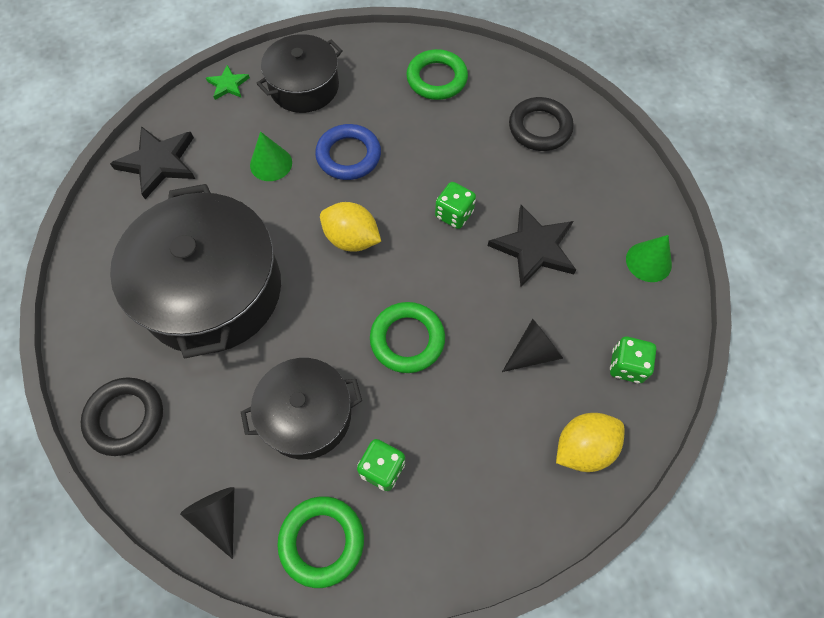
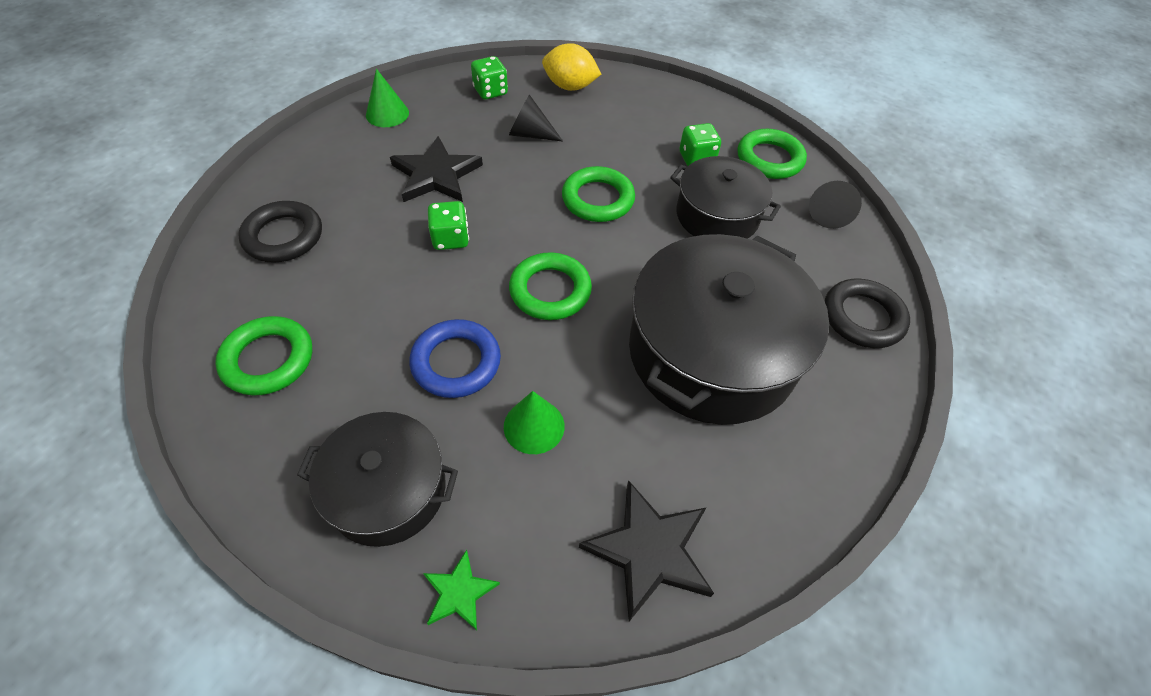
camera: 135 degrees left, 10 degrees down
yellow lemon [320,202,381,252] -> green ring [509,252,592,320]

